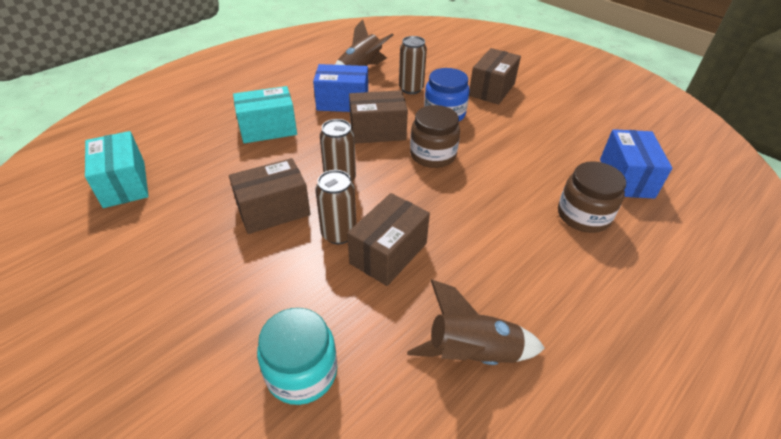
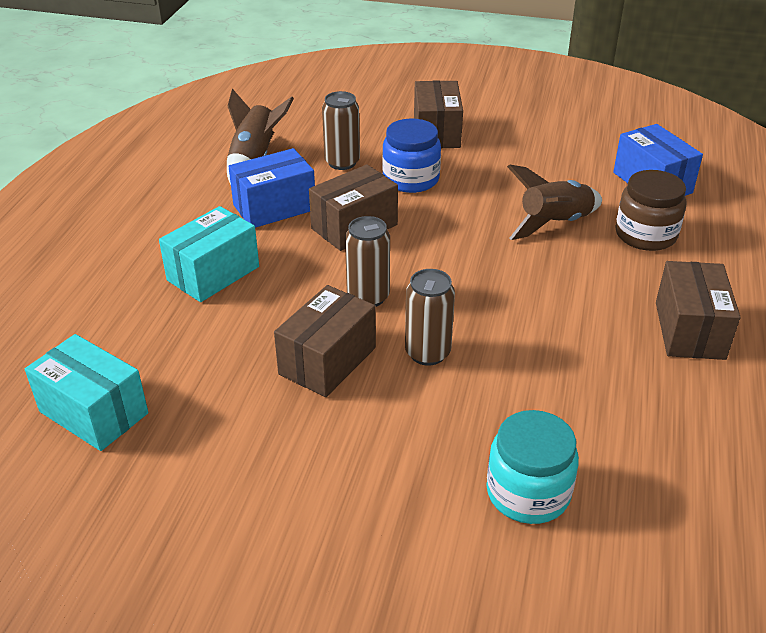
camera: 30 degrees left, 5 degrees down
brown box [347,193,430,286] -> brown box moved to [656,261,741,360]
brown rocket [407,280,545,365] -> brown rocket moved to [507,164,602,240]
brown jar [410,105,460,168] -> none

